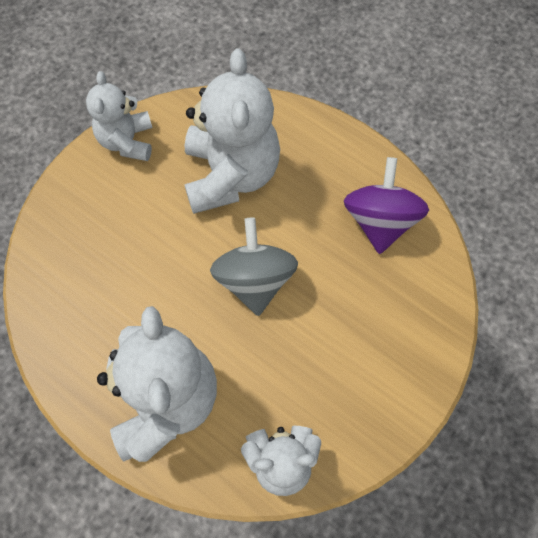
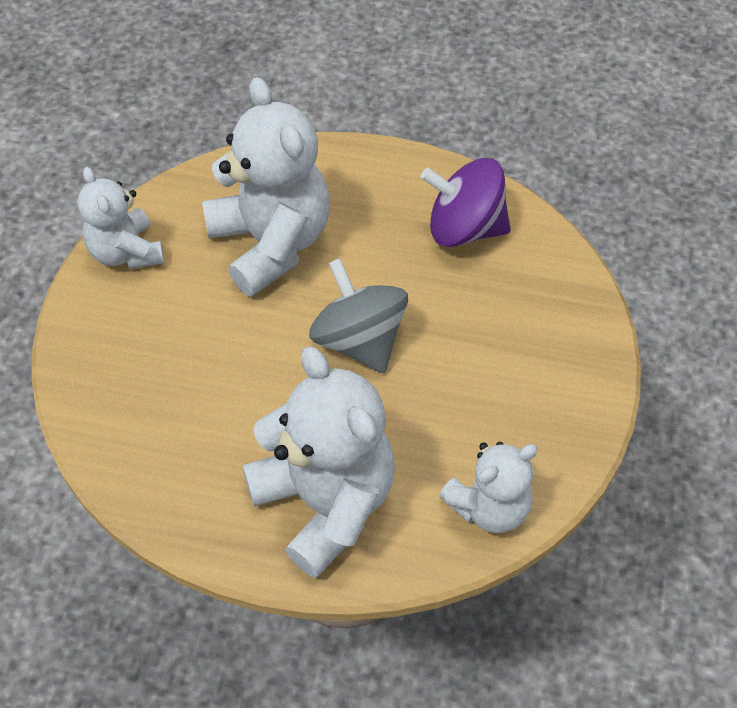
camera: 25 degrees left, 10 degrees down
purple spinning top [344,157,429,254] -> purple spinning top turned 60 degrees counterclockwise [421,158,511,247]

